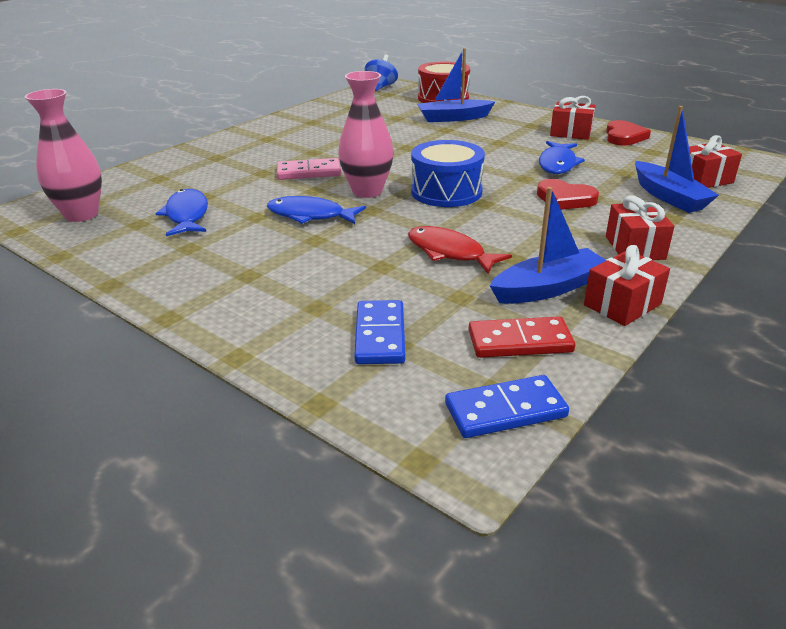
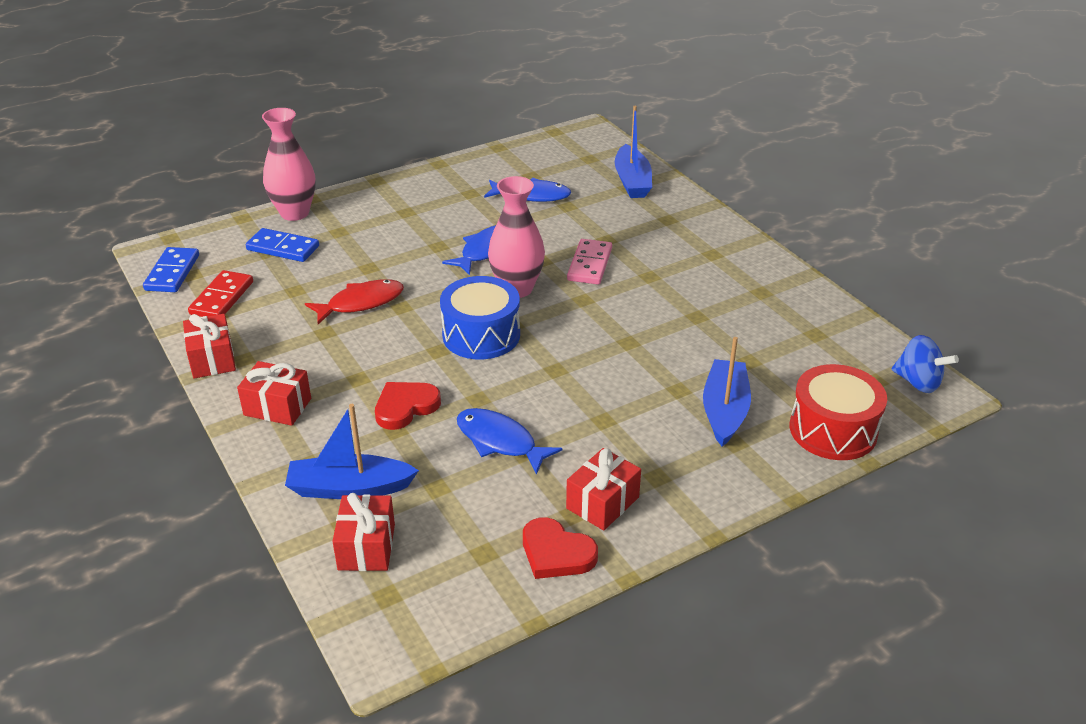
camera: 110 degrees right, 5 degrees up
pink vase [25,89,102,222] -> pink vase moved to [262,108,316,221]
blue boat [490,187,606,304] -> blue boat moved to [615,106,652,198]

